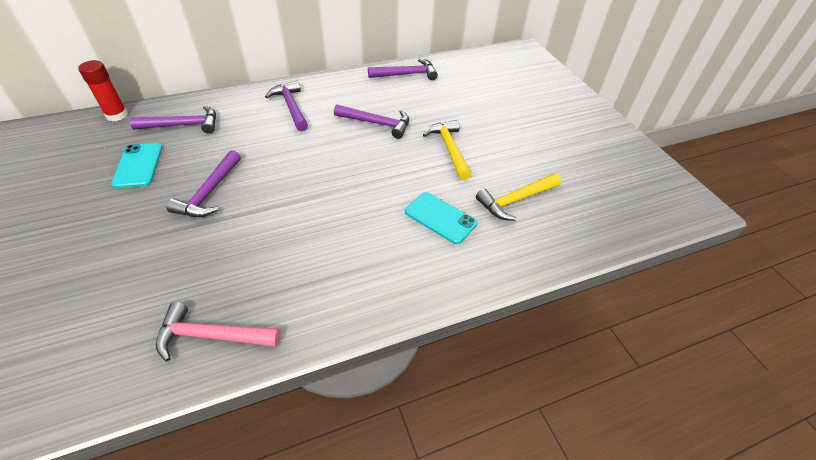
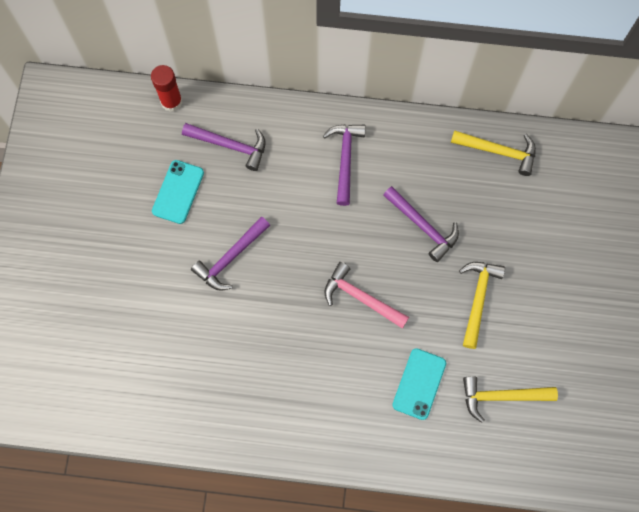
camera: 30 degrees right, 25 degrees up
pink hammer [156,302,281,362] -> pink hammer moved to [324,262,409,329]
purple hammer [368,59,438,80] -> yellow hammer [451,130,536,176]
turquoise phone [405,192,477,244] -> turquoise phone turned 45 degrees clockwise [392,348,446,420]

